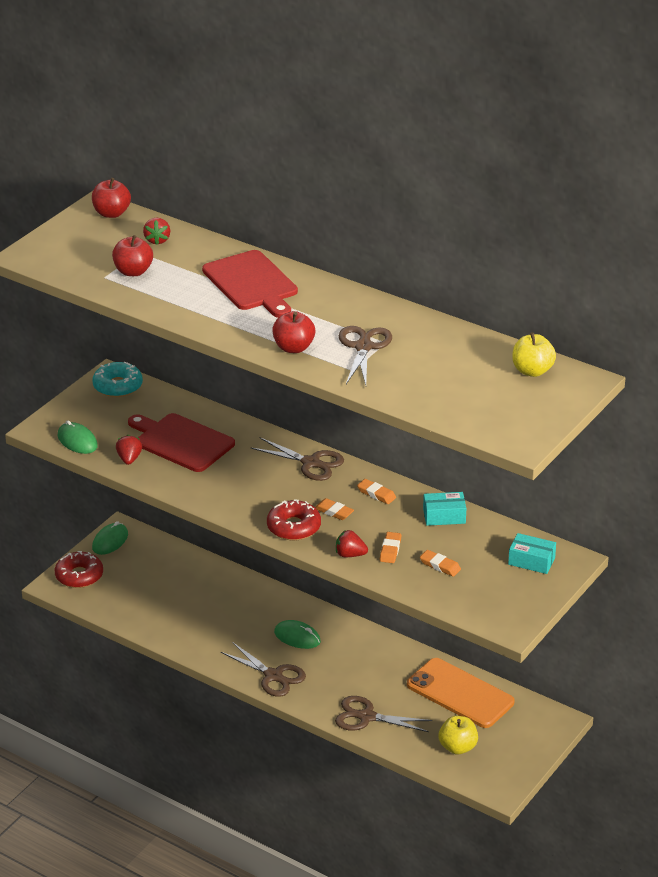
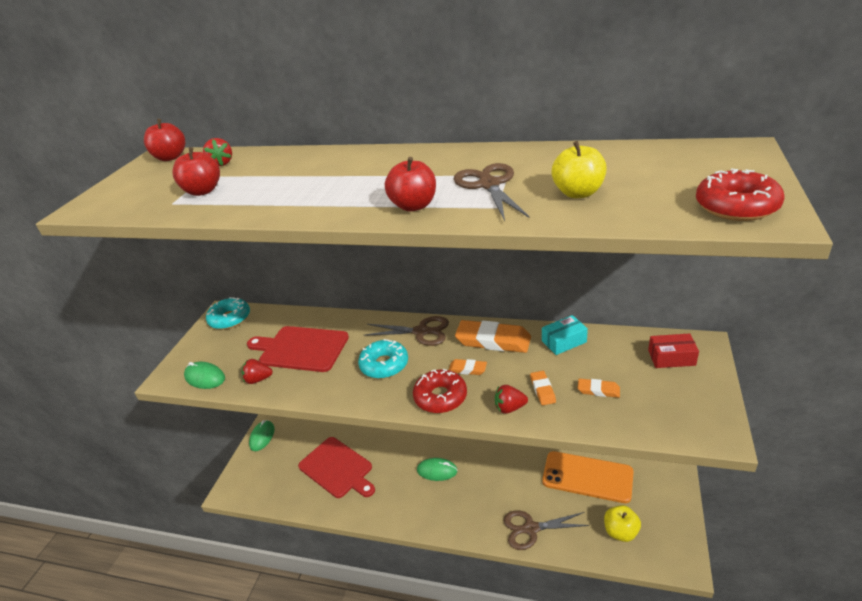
camera: 15 degrees left, 0 degrees up
red donut [55,551,103,588] -> red donut moved to [696,168,784,221]
red strawberry [116,435,142,465] -> red strawberry turned 75 degrees counterclockwise [242,359,273,384]
red cutting board [202,250,298,318] -> red cutting board moved to [298,437,375,498]
brown scissors [221,642,306,697] -> none
orange eraser [357,479,396,504] -> orange eraser [455,320,531,353], size x2.00
turquoise box [508,533,556,574] -> red box [648,333,699,368]
yellow apple [512,332,556,377] -> yellow apple moved to [551,141,607,198]
none -> turquoise donut [358,339,408,379]

